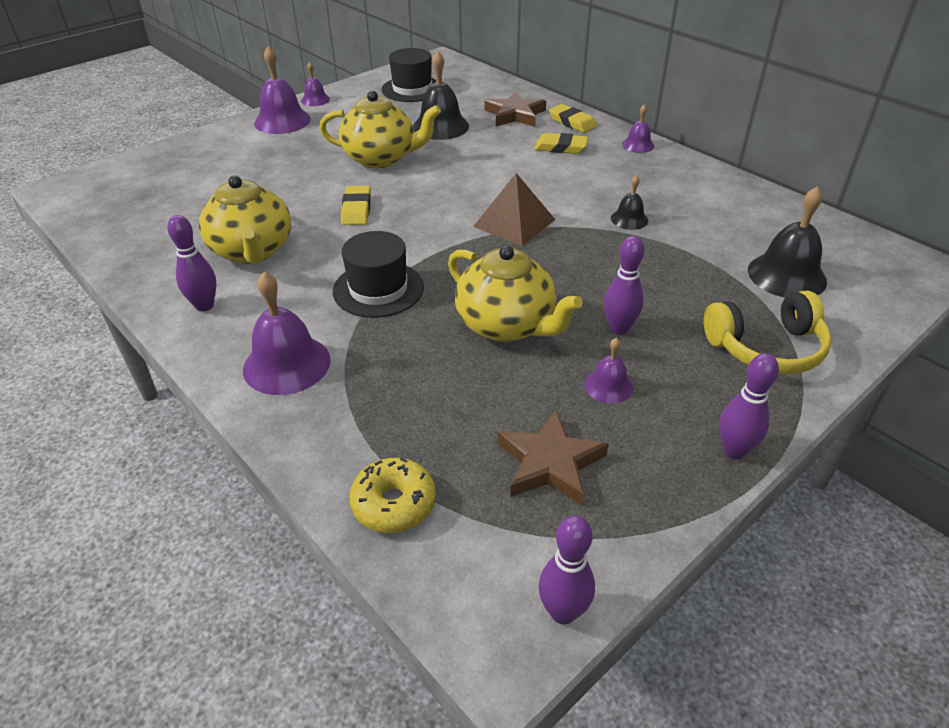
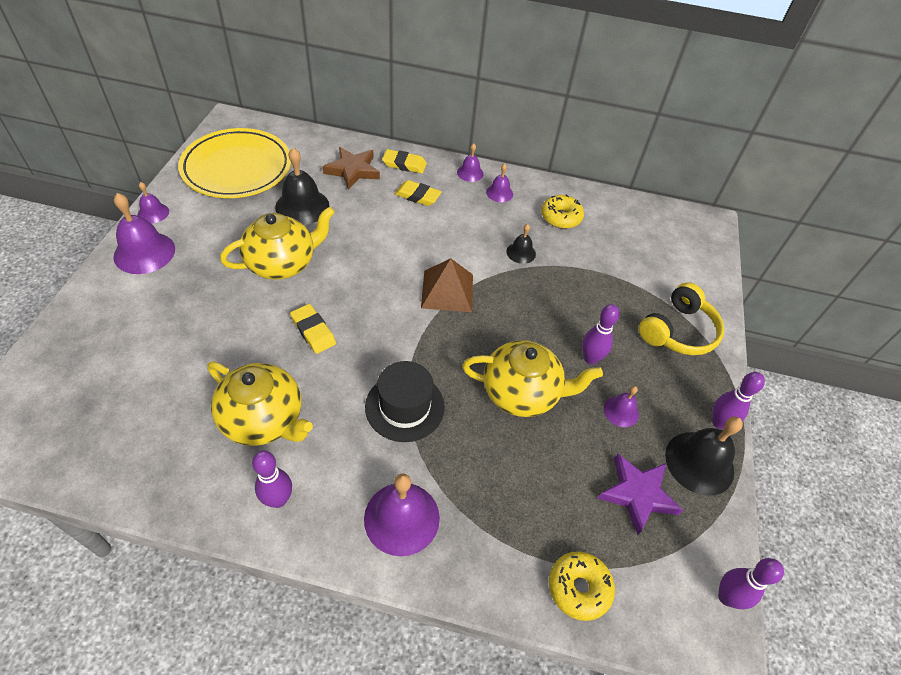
camera: 40 degrees left, 10 degrees up
black hat [382,48,436,102] -> yellow plate [178,128,291,198]
brown star [498,409,609,505] -> purple star [598,454,683,535]
yellow eraser [534,133,588,154] -> yellow eraser turned 45 degrees clockwise [395,180,442,206]
black bell [748,186,827,298] -> black bell moved to [665,416,743,496]
none -> purple bell [486,164,513,202]
none -> yellow donut [541,194,584,229]

